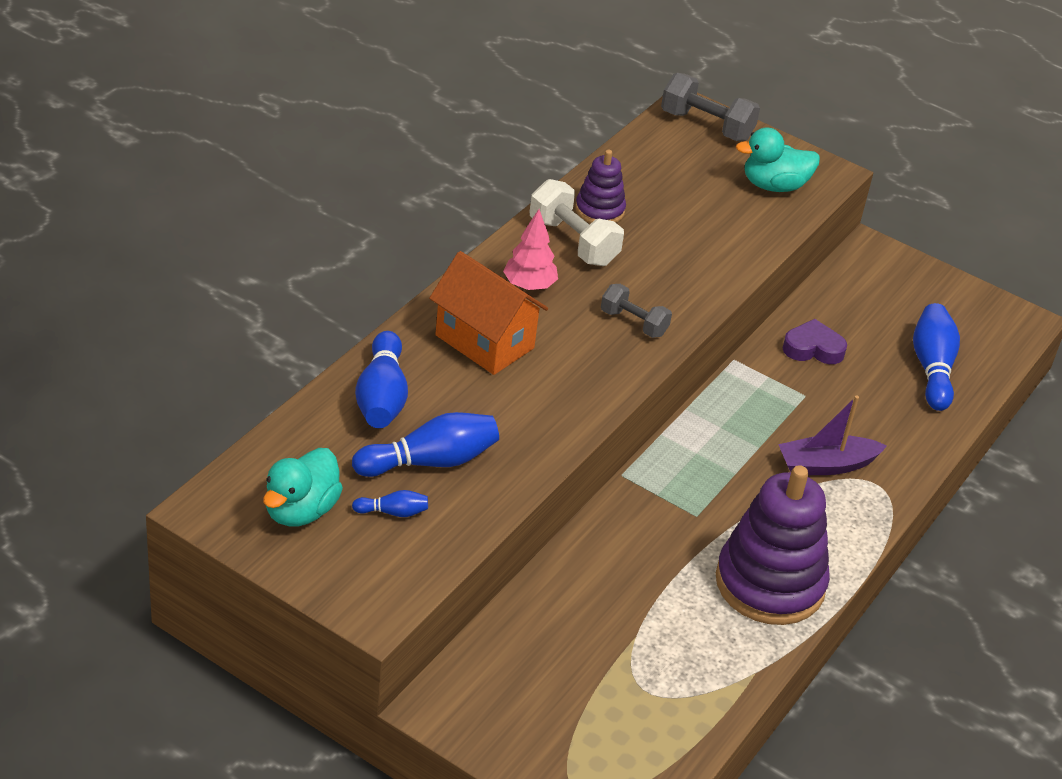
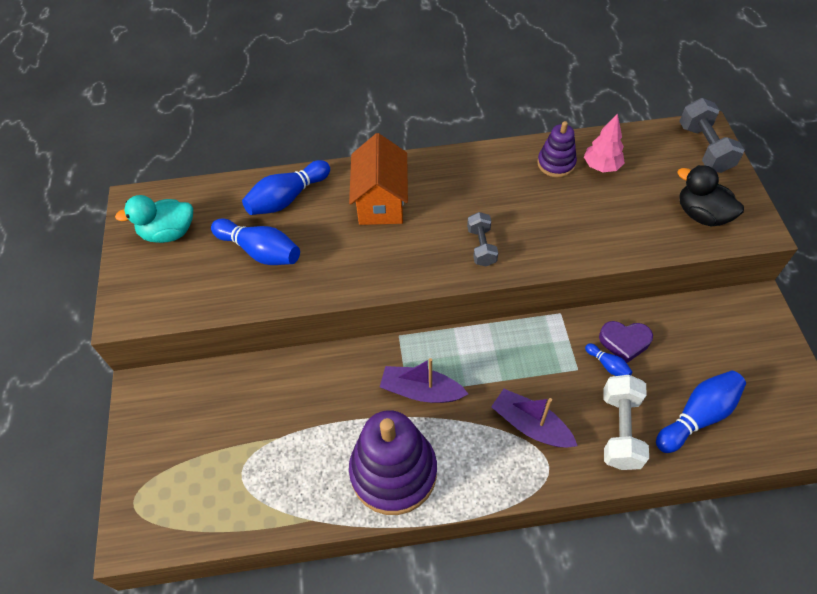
camera: 55 degrees right, 15 degrees up
blue bowling pin [352,490,428,517] -> blue bowling pin moved to [585,343,632,376]
pink tree [503,209,558,290] -> pink tree moved to [584,113,625,172]
white dumbbell [530,179,624,266] -> white dumbbell moved to [603,375,649,470]
turquoise duck [736,127,820,192] -> black duck [677,165,744,226]
purple heart [783,319,847,364] -> purple heart turned 135 degrees clockwise [599,321,653,363]
none -> purple boat [380,358,468,403]

